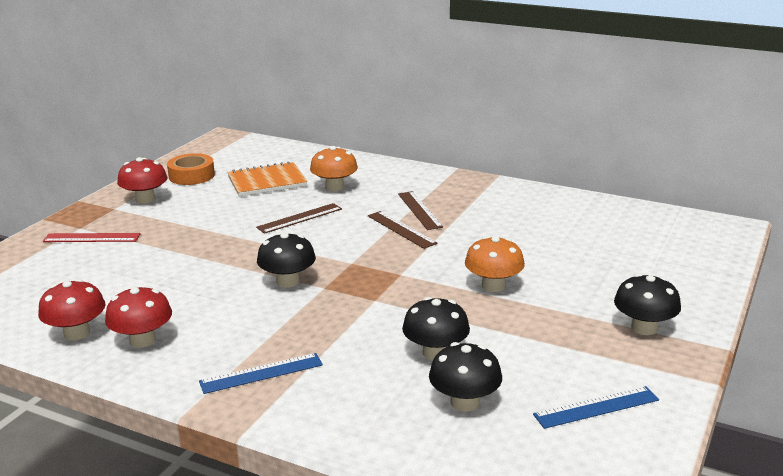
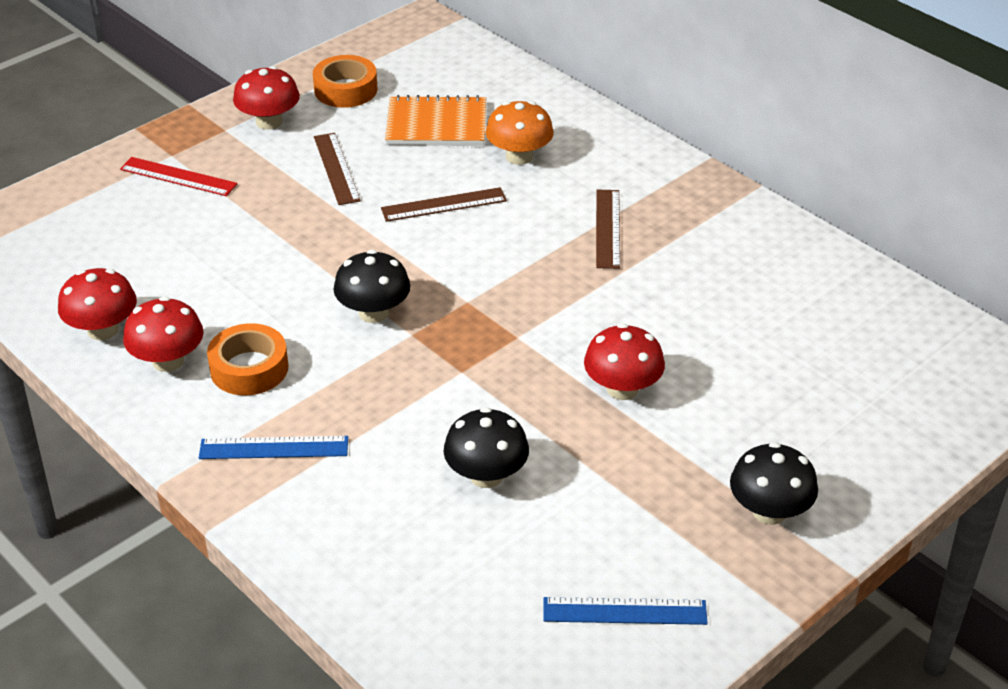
camera: 20 degrees right, 15 degrees up
brown ruler [368,211,438,249] -> brown ruler moved to [314,133,361,205]
black mushroom [429,342,502,412] -> none
orange mushroom [465,236,525,292] -> red mushroom [584,323,665,400]
none -> orange tape [207,323,289,395]

